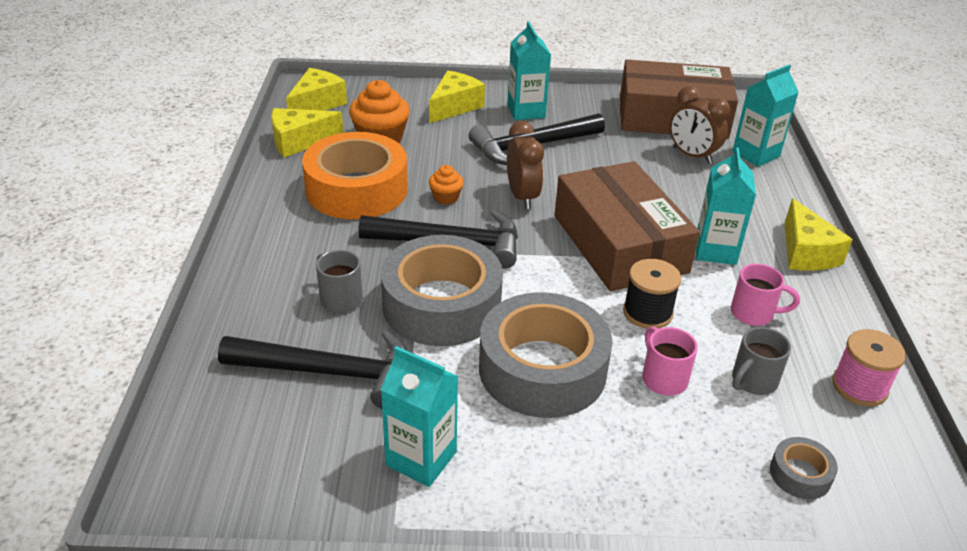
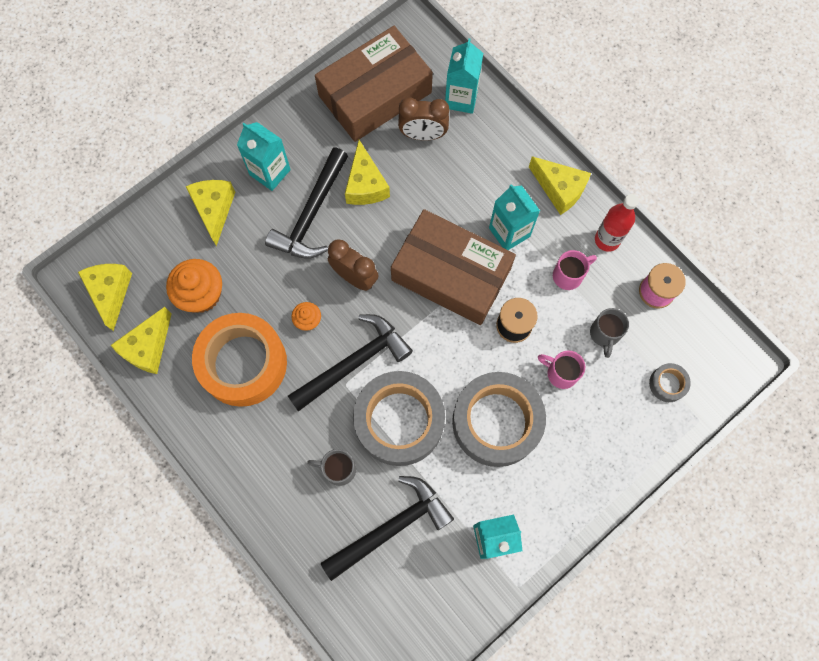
camera: 40 degrees left, 35 degrees up
none -> yellow cheese [345,140,390,205]
none -> red bottle [595,194,639,252]

